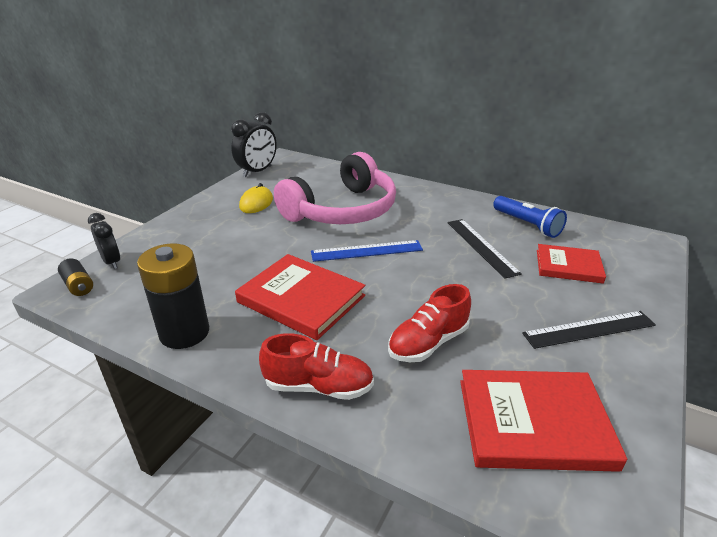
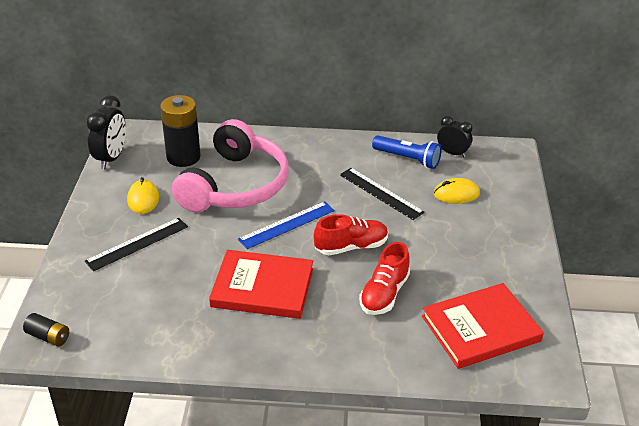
camera: 25 degrees left, 5 degrees up
black clock [88,213,120,269] -> black clock moved to [437,115,473,157]
black battery [137,243,209,349] -> black battery moved to [160,95,200,167]
red shoe [259,333,374,400] -> red shoe moved to [314,214,388,255]
black ruler [522,311,656,349] -> black ruler moved to [85,218,188,271]
red book [537,244,606,284] -> yellow mouse [434,178,480,204]

